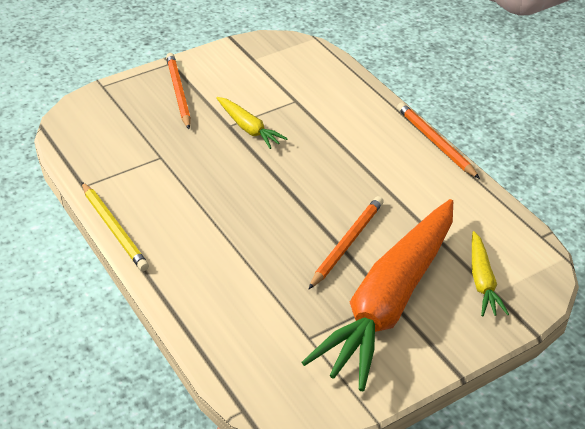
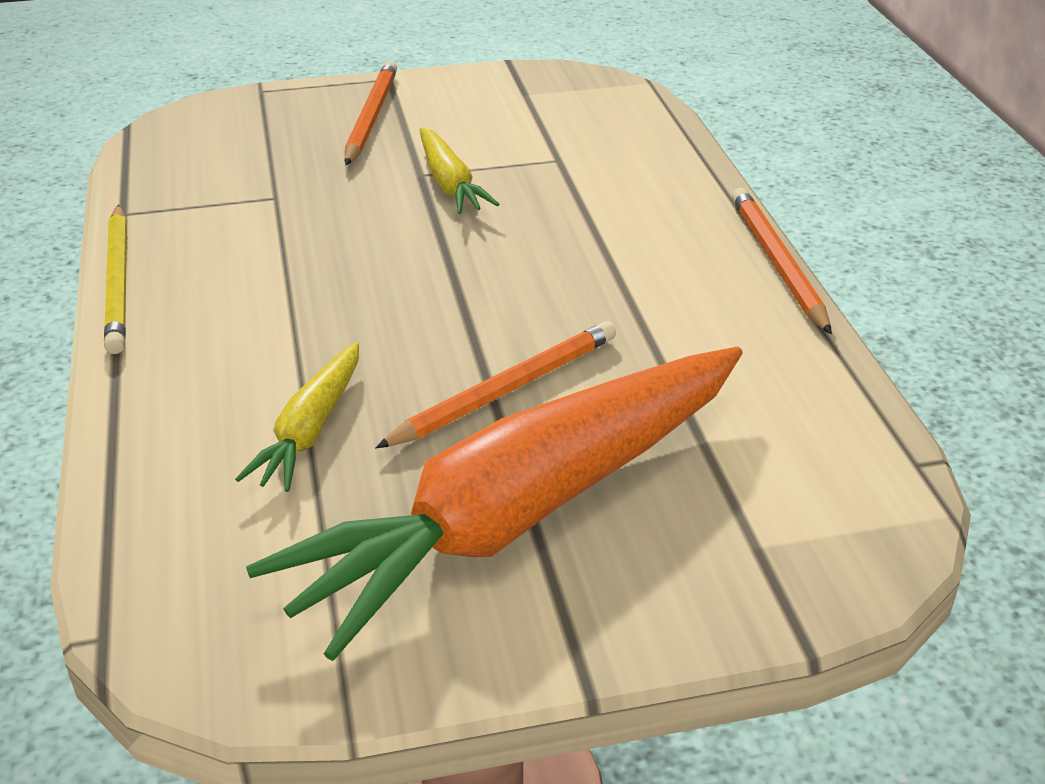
camera: 20 degrees right, 5 degrees down
yellow carrot [472,231,509,316] -> yellow carrot moved to [235,342,359,492]

